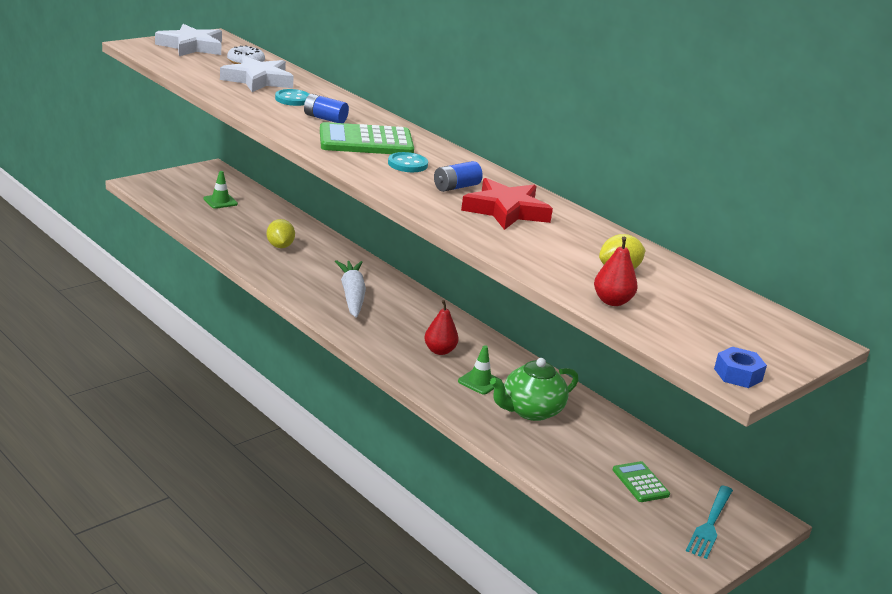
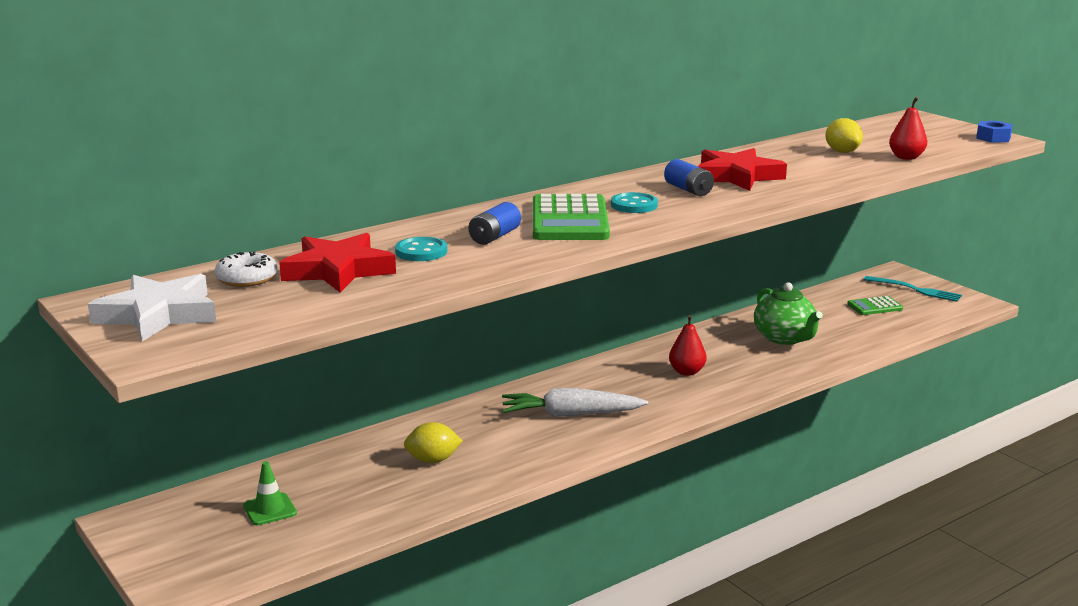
camera: 80 degrees left, 5 degrees down
white star [220,56,294,92] -> red star [279,233,396,293]
green traffic cone [458,345,502,394] -> none

